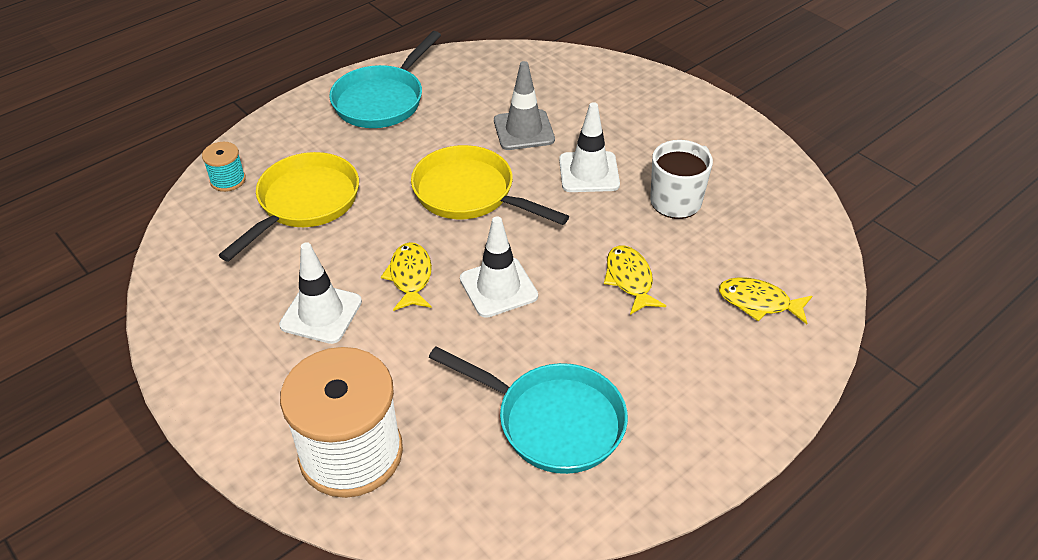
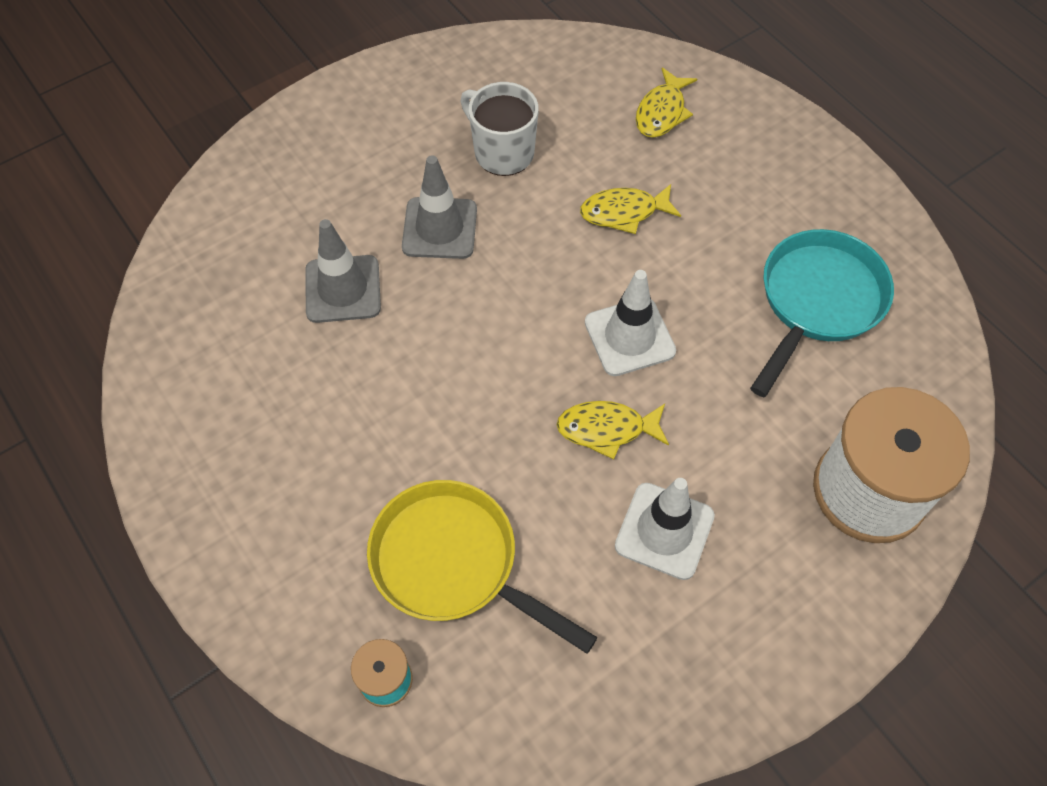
camera: 85 degrees left, 15 degrees up
turquoise pan [329,31,441,128] -> none
yellow pan [411,145,569,225] -> none
white traffic cone [559,102,620,192] -> grey traffic cone [402,155,477,259]

